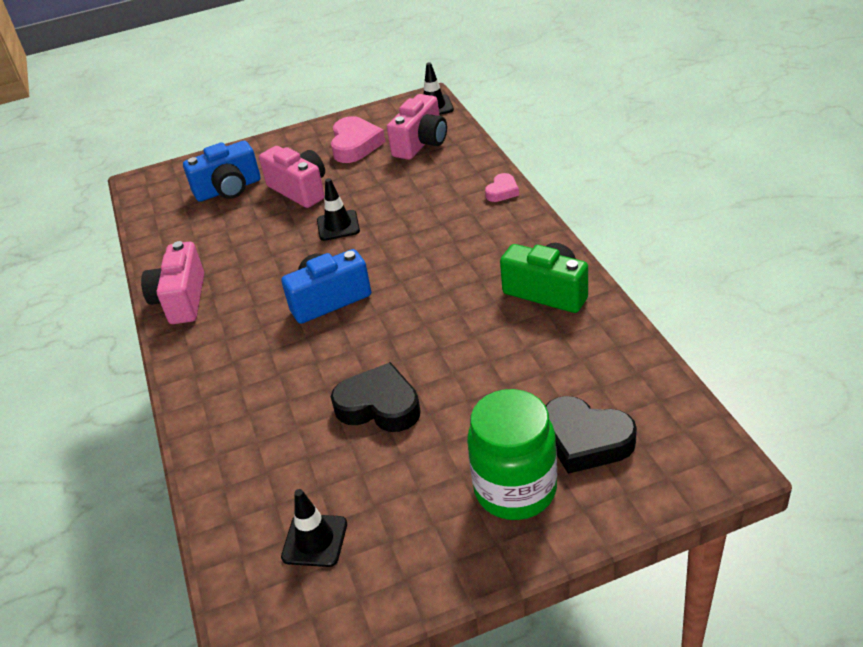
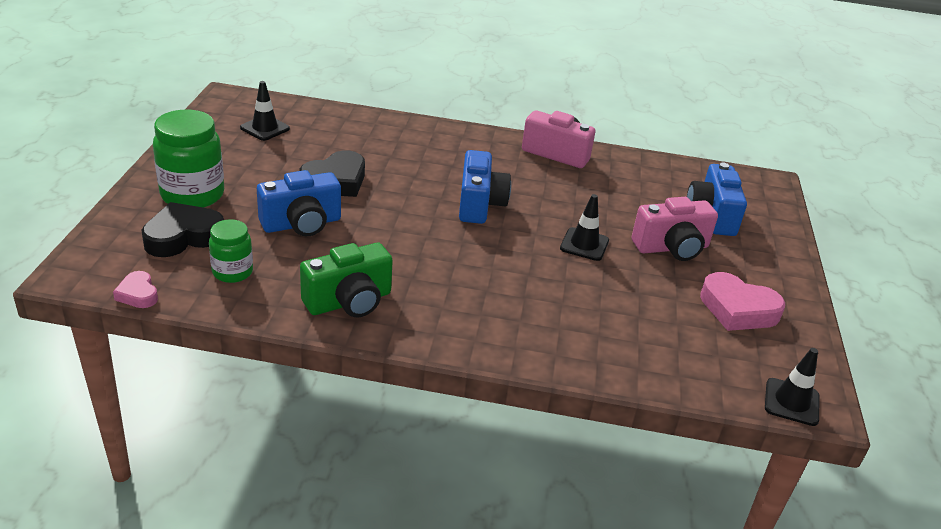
camera: 110 degrees right, 5 degrees down
pink camera [387,94,447,160] -> none
pink heart [485,173,519,202] -> pink heart moved to [113,271,158,308]
none -> green jar [209,219,253,283]
none -> blue camera [257,170,341,236]

